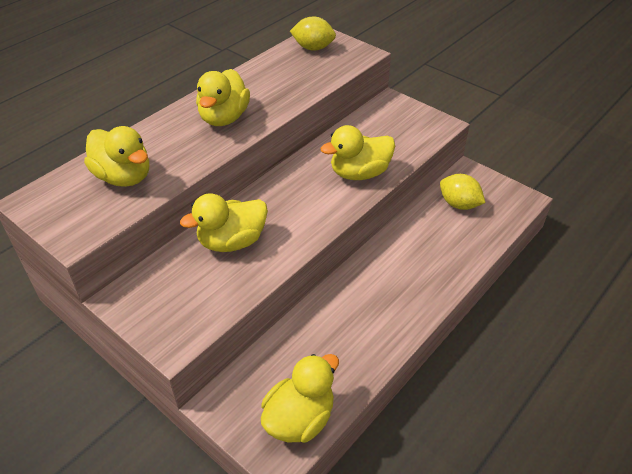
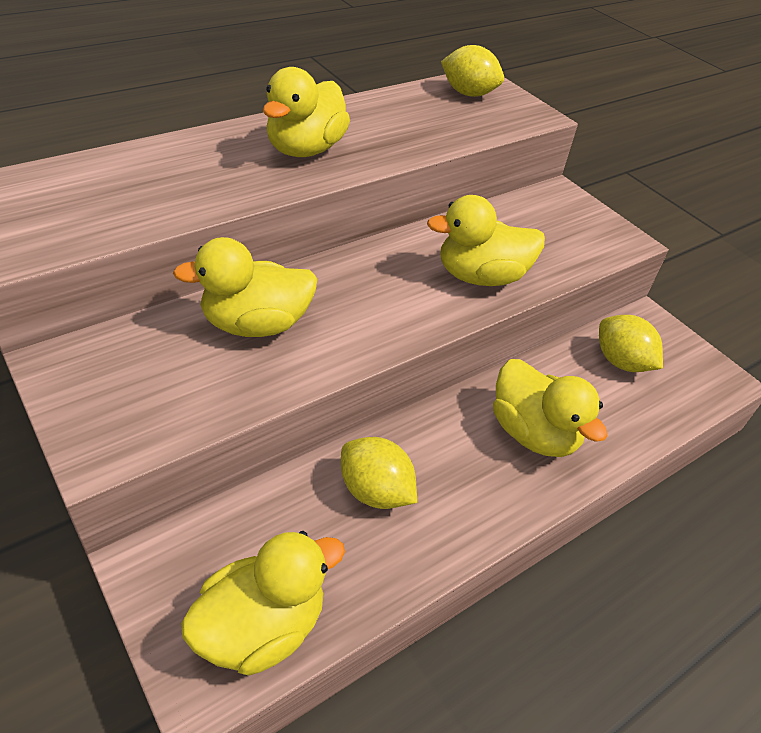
camera: 10 degrees right, 0 degrees up
yellow duck [84,126,149,187] -> yellow duck moved to [493,359,608,457]
none -> yellow lemon [341,437,417,509]

